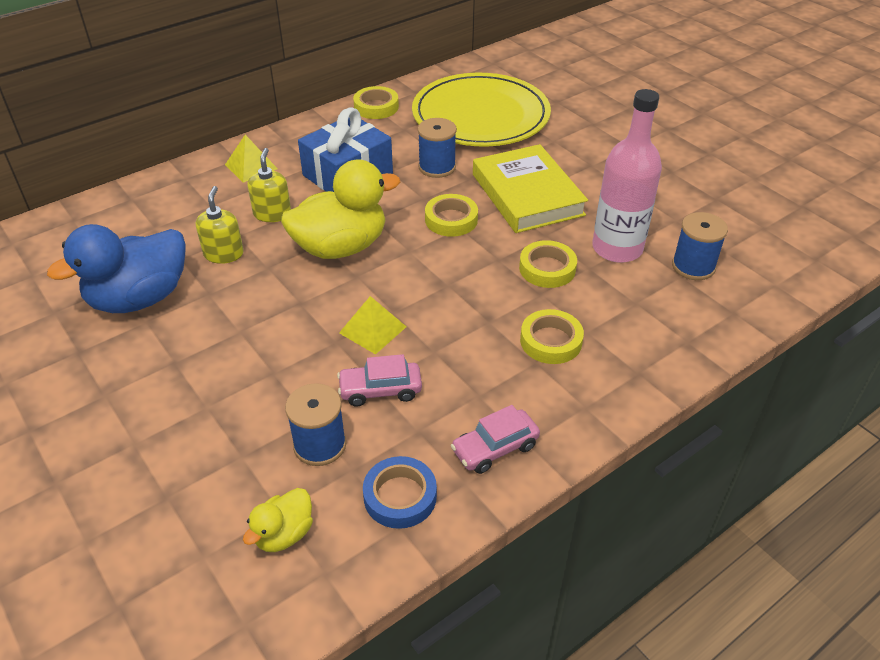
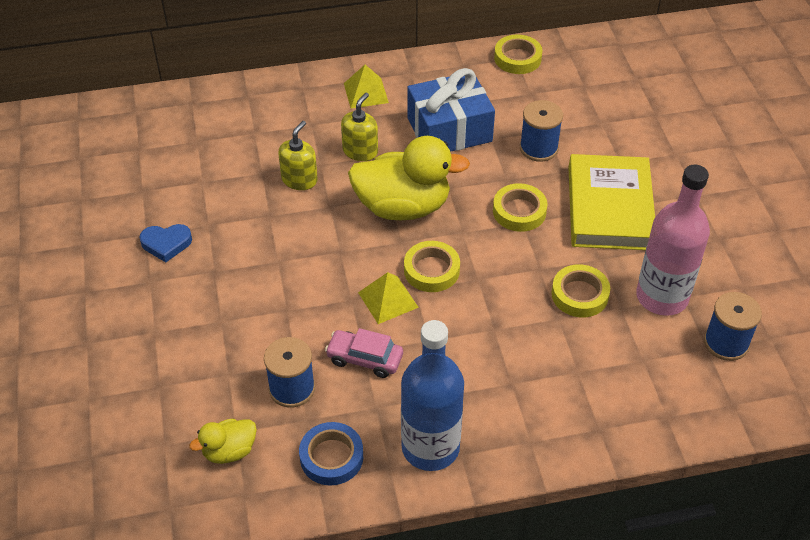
camera: 25 degrees right, 5 degrees up
blue duck [47,224,186,313] -> none
yellow plate [412,73,551,147] -> none
pink car [451,405,540,474] -> blue bottle [401,320,464,471]
yellow tape [520,309,584,364] -> yellow tape moved to [404,241,460,292]
none -> blue heart [140,224,192,262]

